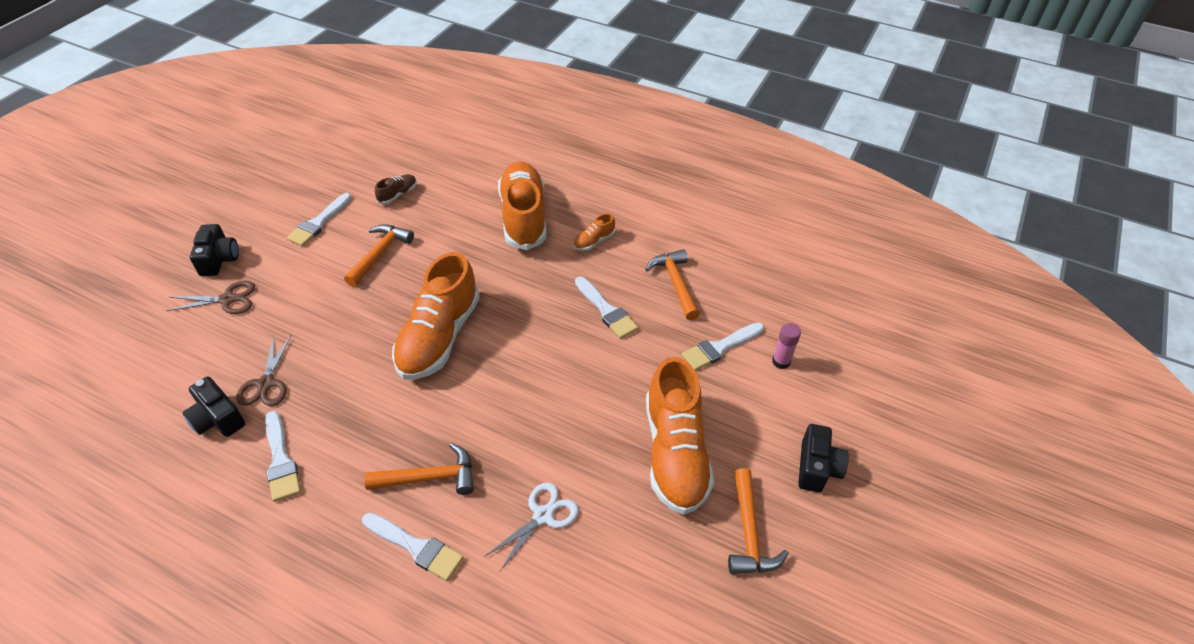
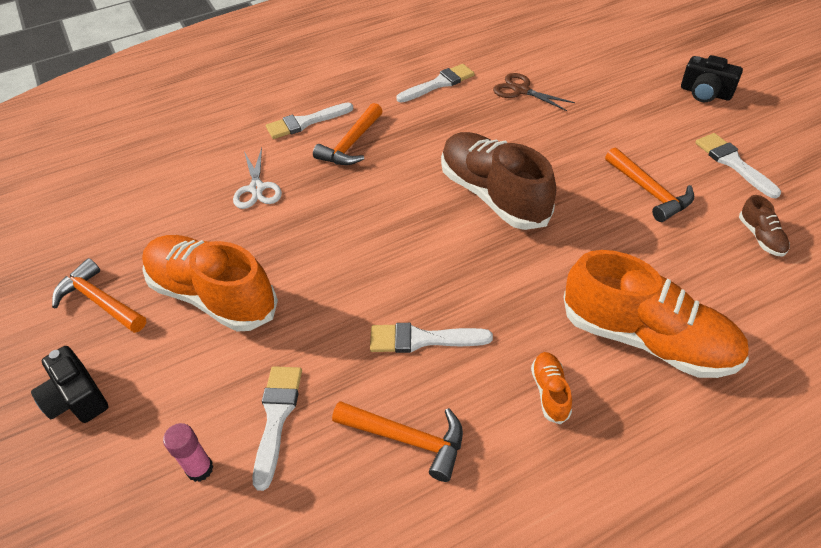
camera: 130 degrees right, 0 degrees up
brown scissors [167,281,255,314] -> none
black camera [182,376,245,437] -> none
white brush [265,411,301,502] -> white brush turned 135 degrees clockwise [396,64,475,102]
orange shoe [392,252,480,379] -> brown shoe [441,132,556,230]

